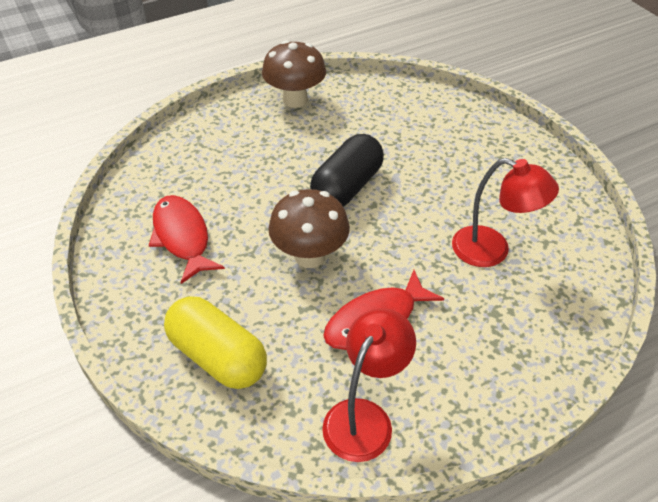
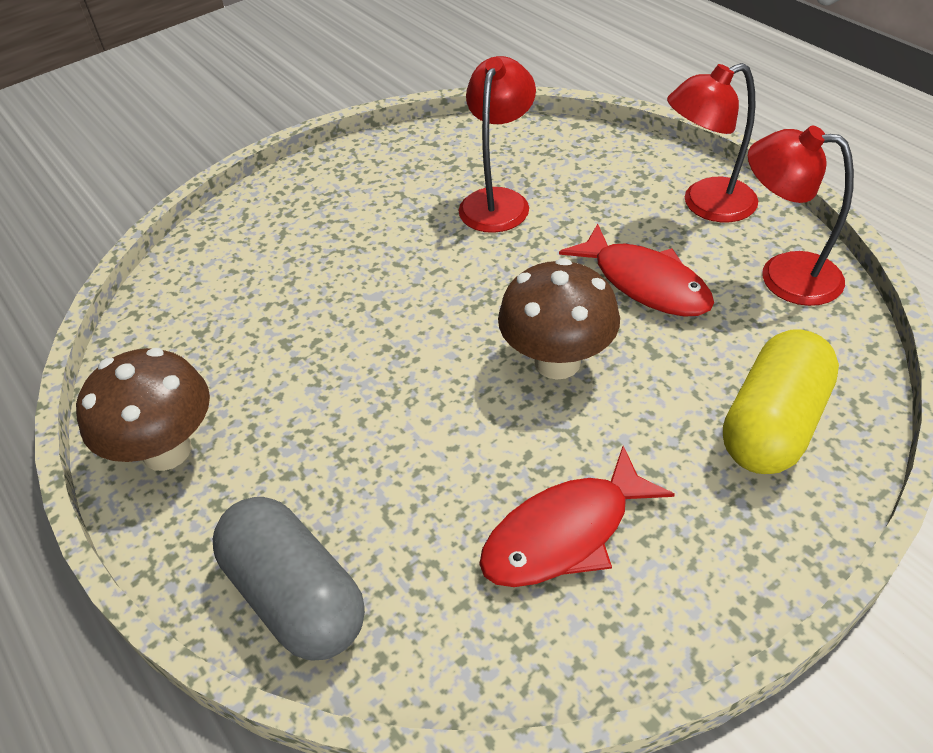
camera: 95 degrees left, 0 degrees up
black capsule [310,134,384,207] -> none
none -> grey capsule [213,497,365,661]
none -> red lamp [667,63,758,223]

